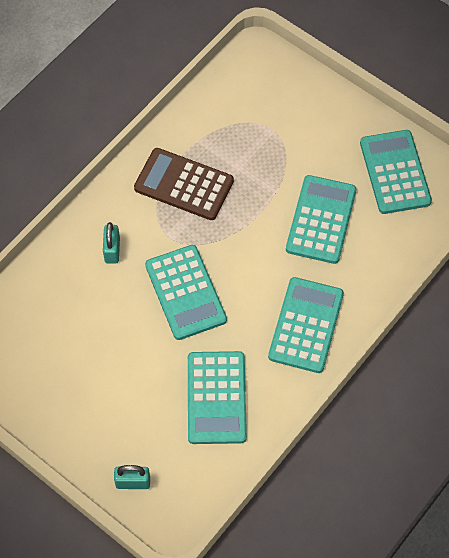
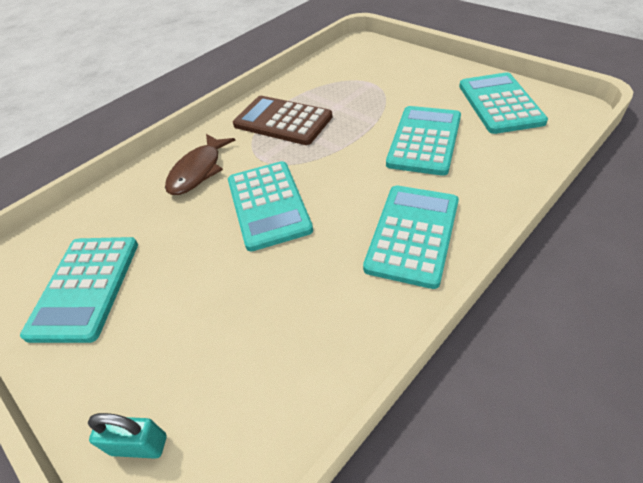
camera: 10 degrees right, 15 degrees down
turquoise padlock [103,222,120,264] -> brown fish [165,134,236,195]
turquoise calculator [188,351,247,444] -> turquoise calculator moved to [20,237,138,343]

